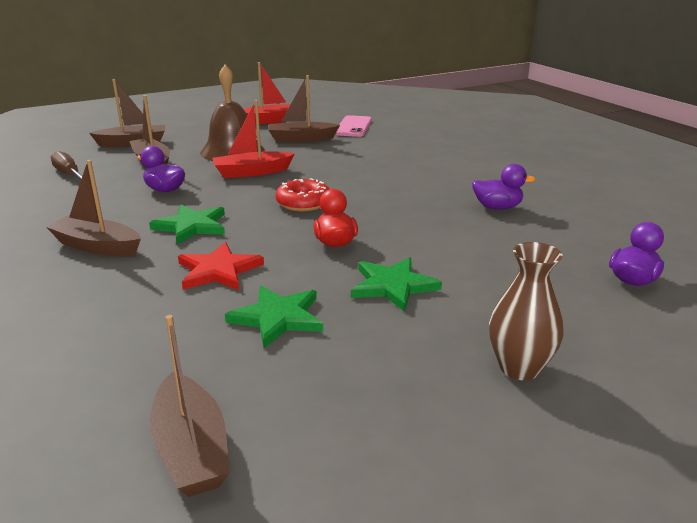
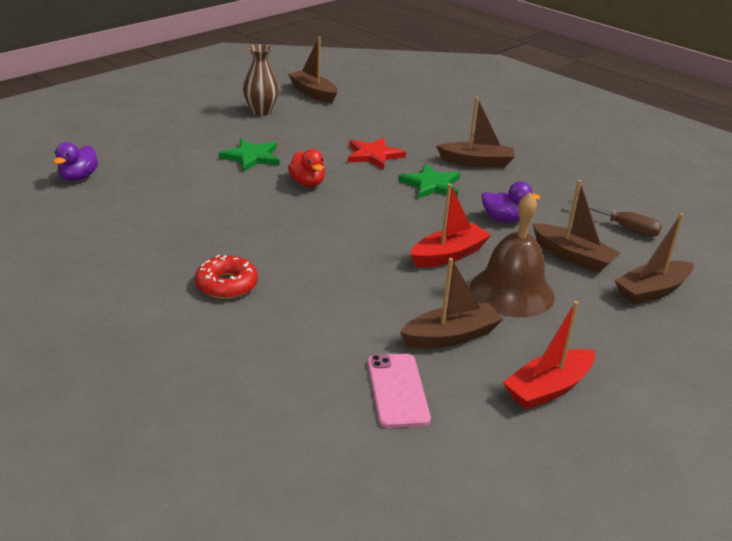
camera: 160 degrees right, 5 degrees up
green star [225,286,323,348] -> none
red donut [275,178,329,211] -> red donut moved to [195,255,258,299]
purple duck [472,164,536,210] -> none
brown vase [489,242,564,380] -> brown vase moved to [243,44,279,116]

